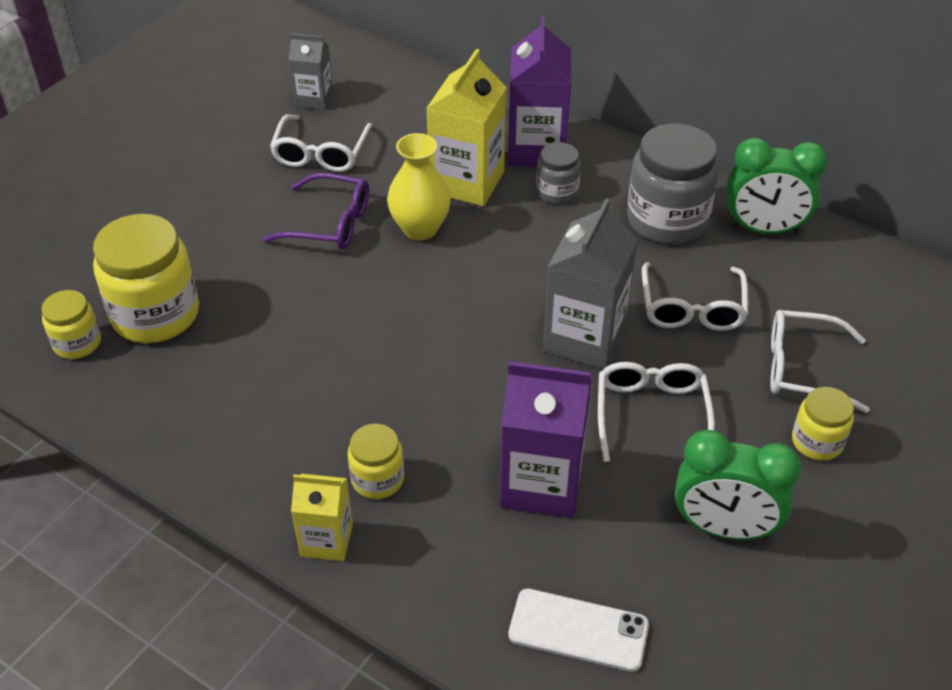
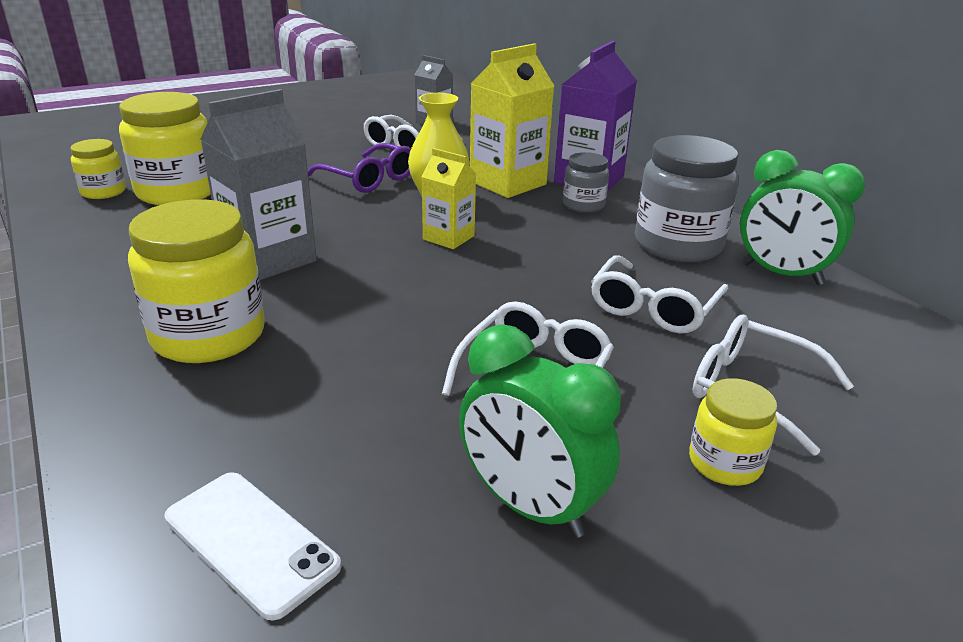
camera: 25 degrees right, 15 degrees down
yellow carton [291,474,353,561] -> yellow carton moved to [422,148,476,249]
yellow jar [348,424,404,499] -> yellow jar [128,199,265,363], size x1.87
purple carton [500,361,592,518] -> none
grey carton [543,199,638,369] -> grey carton moved to [200,89,317,280]

